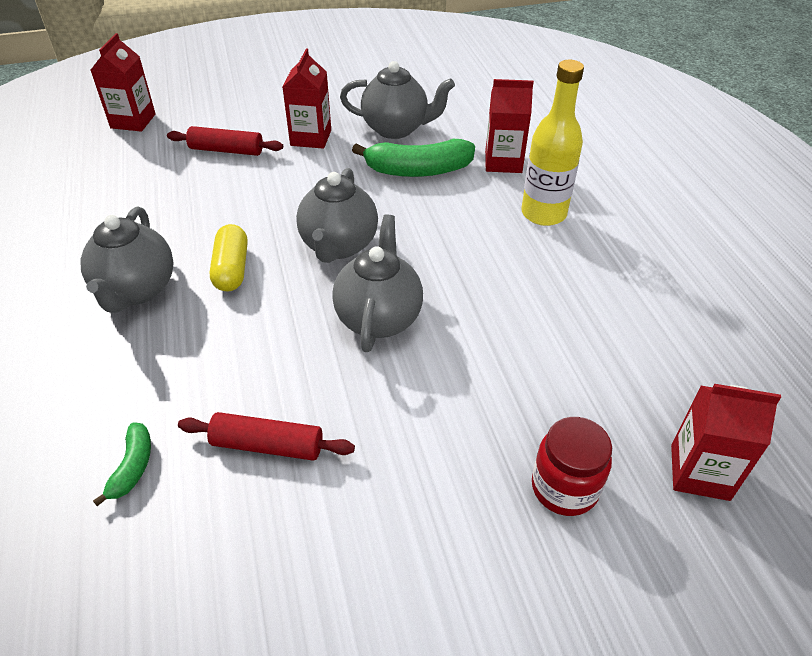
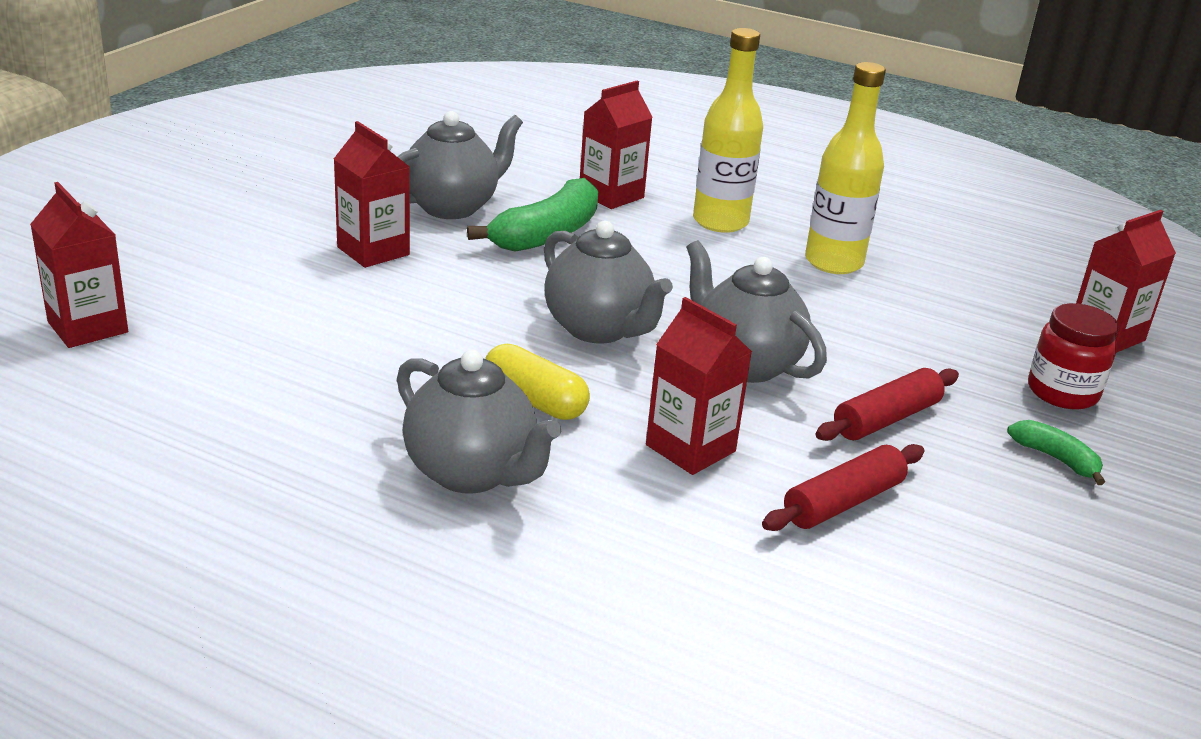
camera: 50 degrees left, 15 degrees down
green banana [93,422,151,506] -> green banana moved to [1007,420,1105,485]
red rolling pin [167,126,283,156] -> red rolling pin moved to [815,368,959,441]
none -> red carton [646,297,752,475]
none -> yellow bottle [805,62,886,274]

